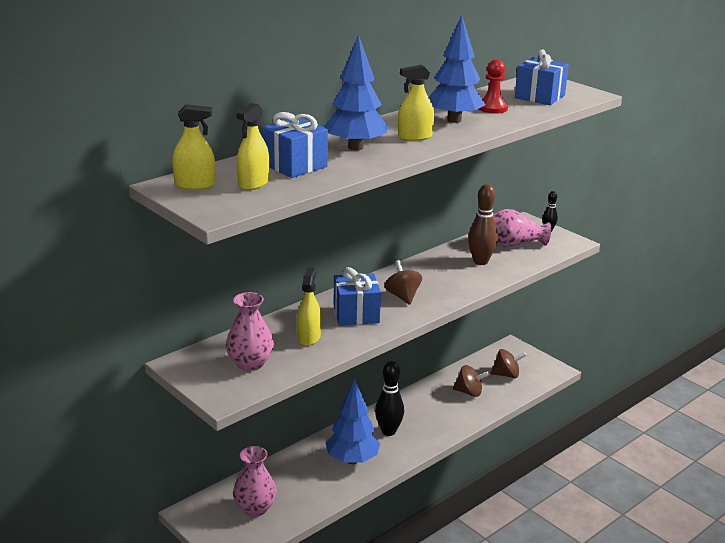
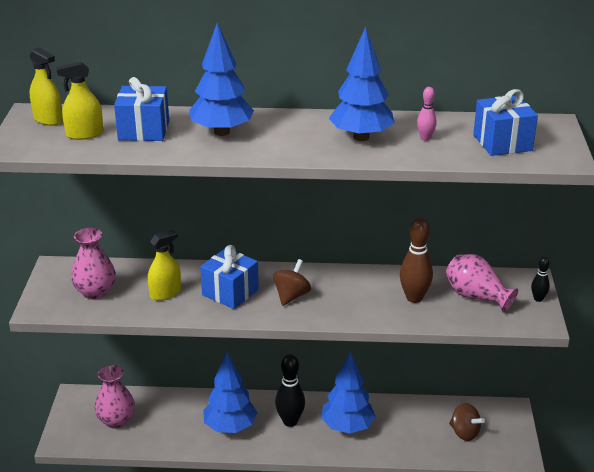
camera: 45 degrees right, 5 degrees up
yellow spray bottle [398,65,434,141] -> none
brown spinning top [453,365,489,397] -> none
red pawn [479,59,508,114] -> pink bowling pin [417,87,437,141]
none -> blue tree [321,352,376,433]

